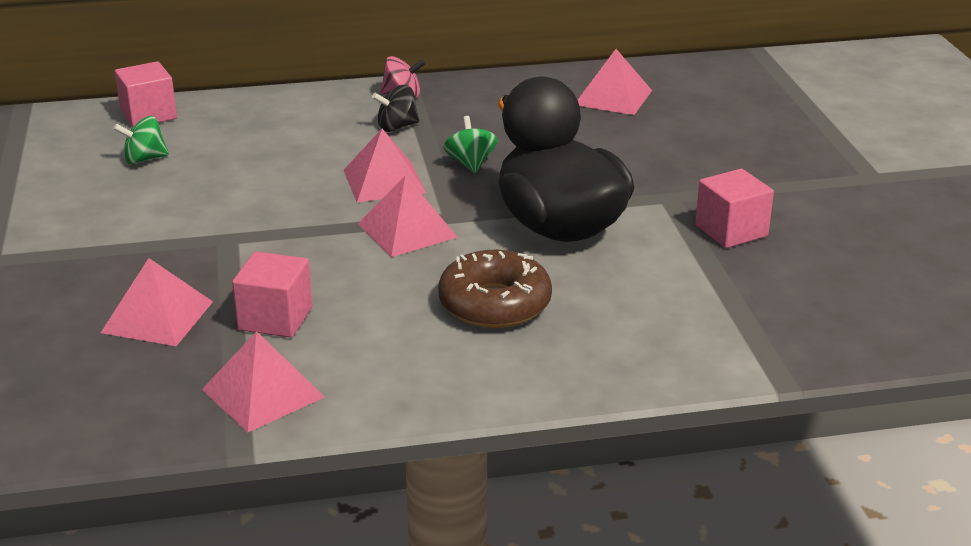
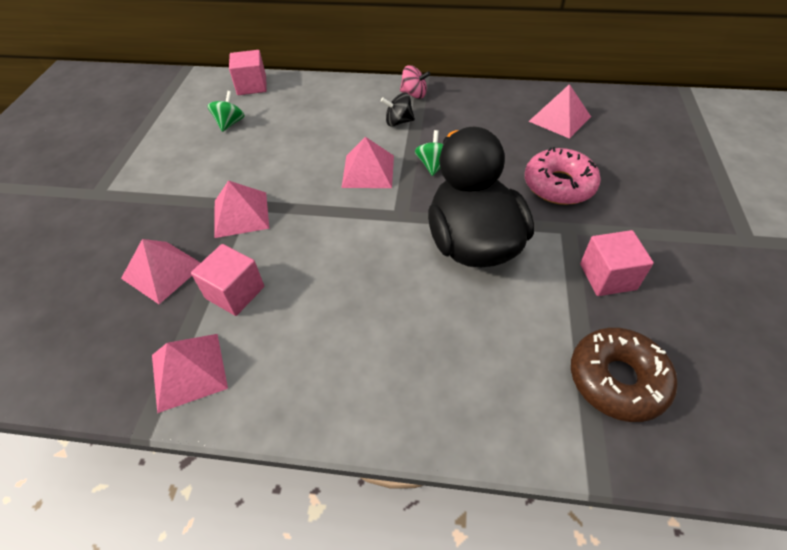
camera: 20 degrees right, 20 degrees up
green spinning top [113,116,169,165] -> green spinning top turned 105 degrees clockwise [207,91,245,132]
pink pyramid [358,175,458,257] -> pink pyramid moved to [214,181,269,238]
brown donut [438,249,552,328] -> brown donut moved to [571,327,677,422]
none -> pink donut [525,147,601,205]

